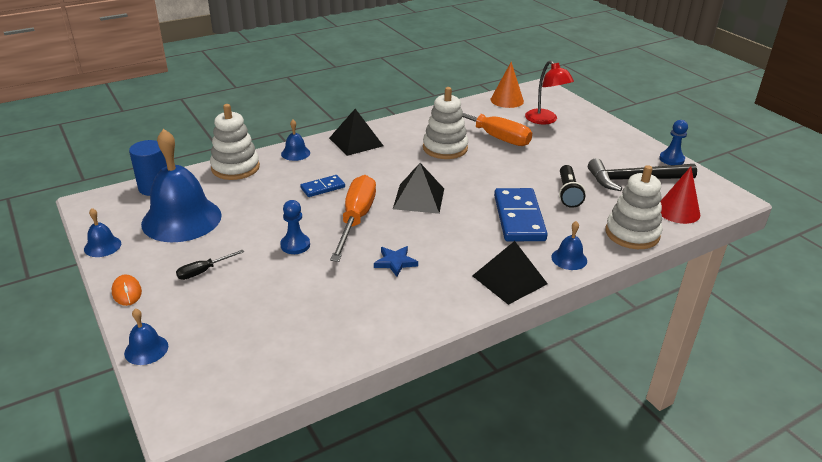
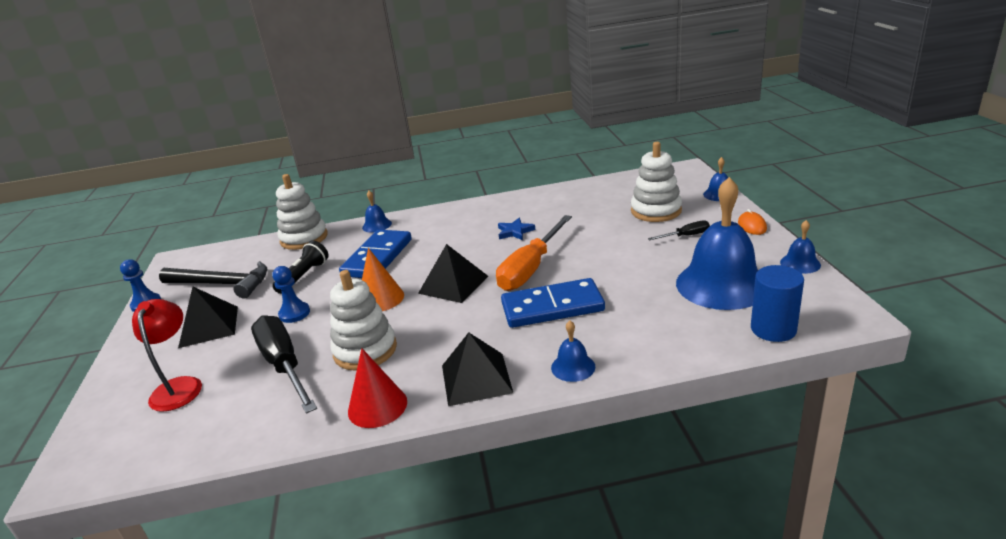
camera: 155 degrees left, 5 degrees down
white stacking toy [210,104,260,180] -> white stacking toy moved to [631,142,682,222]
blue pawn [280,200,310,254] -> blue pawn moved to [272,266,310,323]
blue domino [300,175,345,197] -> blue domino [501,278,605,328], size x1.92
orange screwdriver [433,105,532,146] -> black screwdriver [251,315,317,414]
black pyramid [472,241,548,305] -> black pyramid moved to [178,287,238,348]
orange cone [491,62,524,108] -> orange cone moved to [362,248,404,311]
red cone [660,167,700,224] -> red cone moved to [348,348,407,428]

